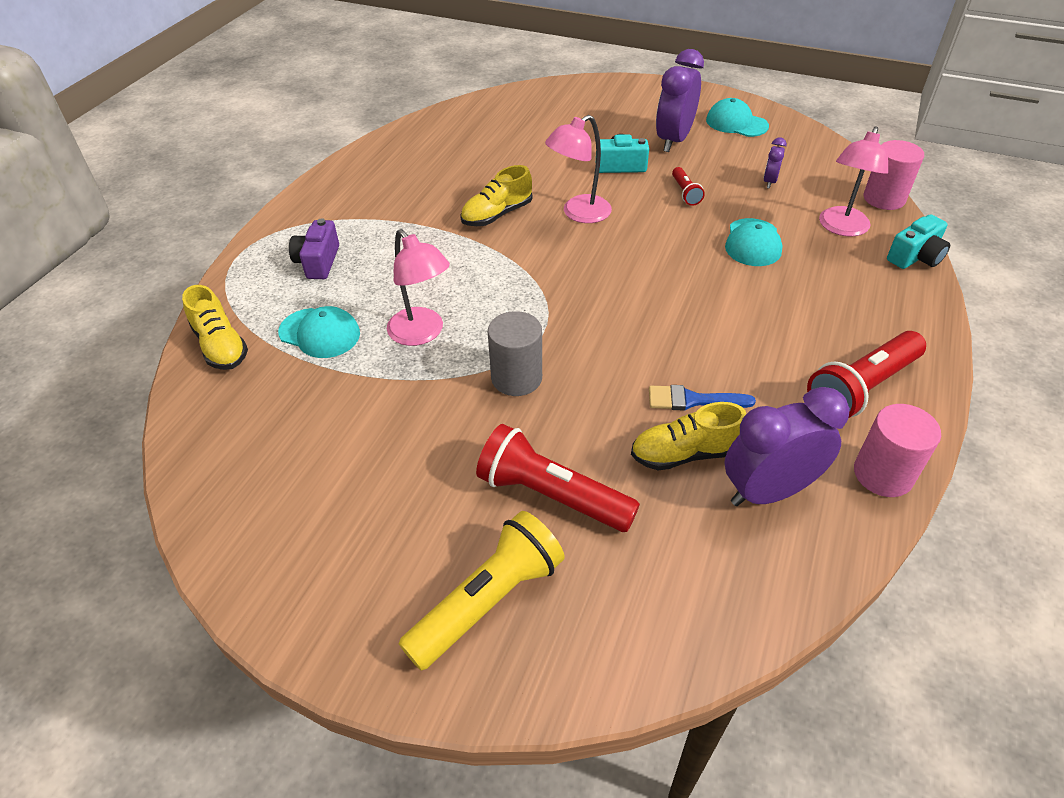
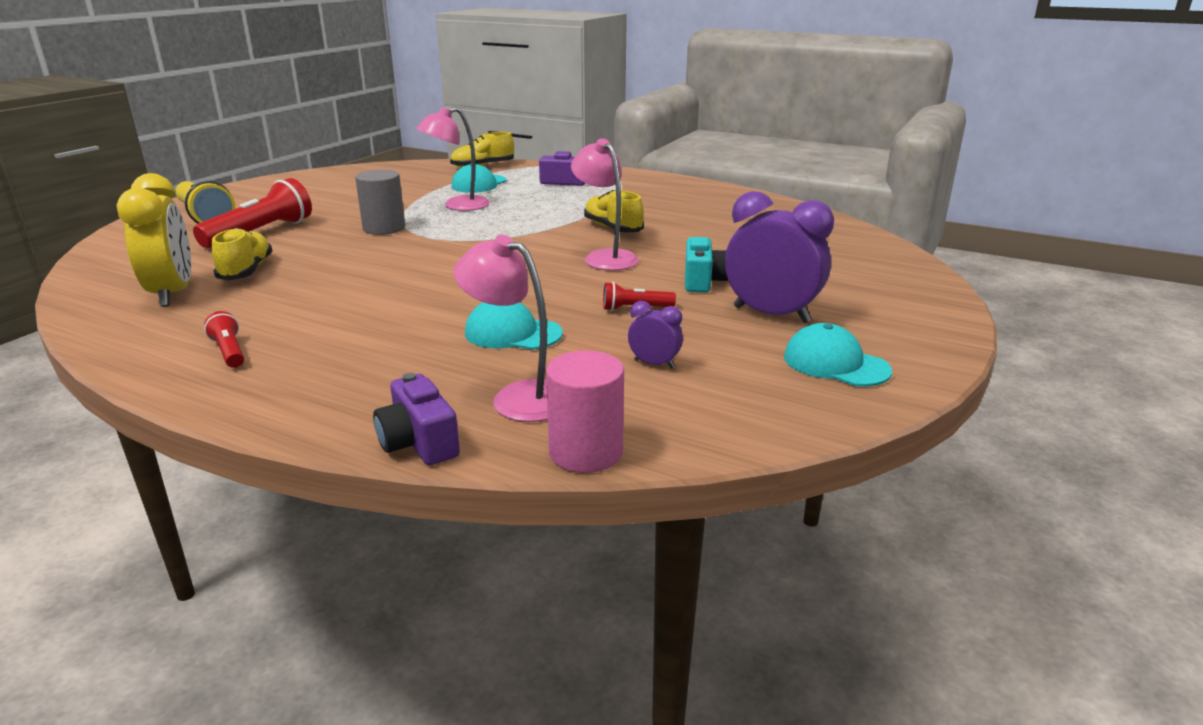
camera: 95 degrees right, 20 degrees down
blue brush [649,385,756,411] -> none
turquoise cap [706,98,769,137] -> turquoise cap turned 90 degrees counterclockwise [784,323,892,387]
purple clock [724,387,850,506] -> yellow clock [116,173,191,307]
red flashlight [807,331,926,419] -> red flashlight [204,311,244,368], size x0.50
pink cylinder [854,404,941,497] -> none
turquoise camera [887,214,950,269] -> purple camera [373,373,460,465]

